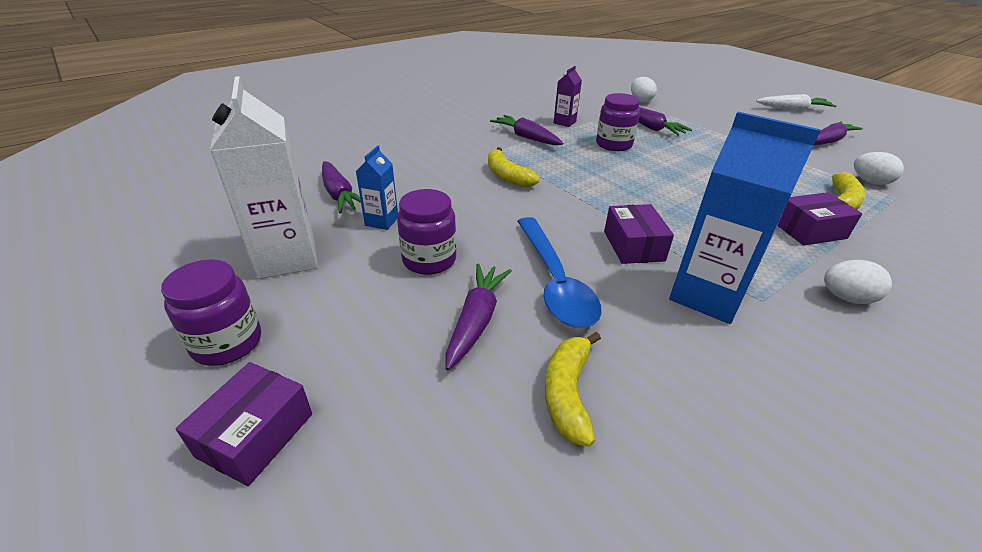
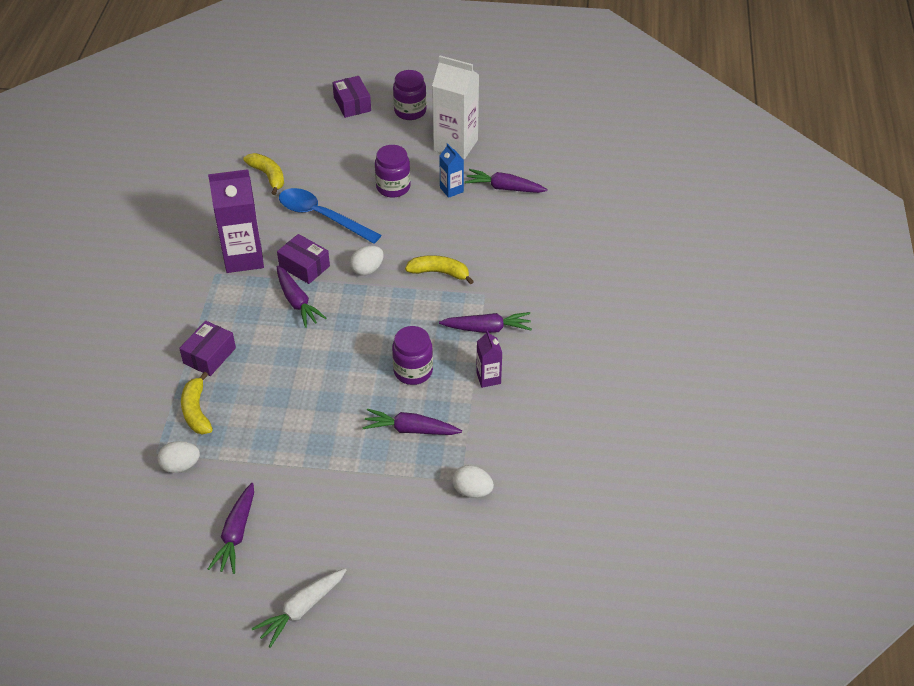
camera: 135 degrees right, 10 degrees up
purple carrot [445,263,512,370] -> purple carrot moved to [277,266,327,328]
blue carton [669,112,821,324] -> purple carton [208,169,264,273]
white egg [824,260,892,304] -> white egg moved to [350,246,384,276]

